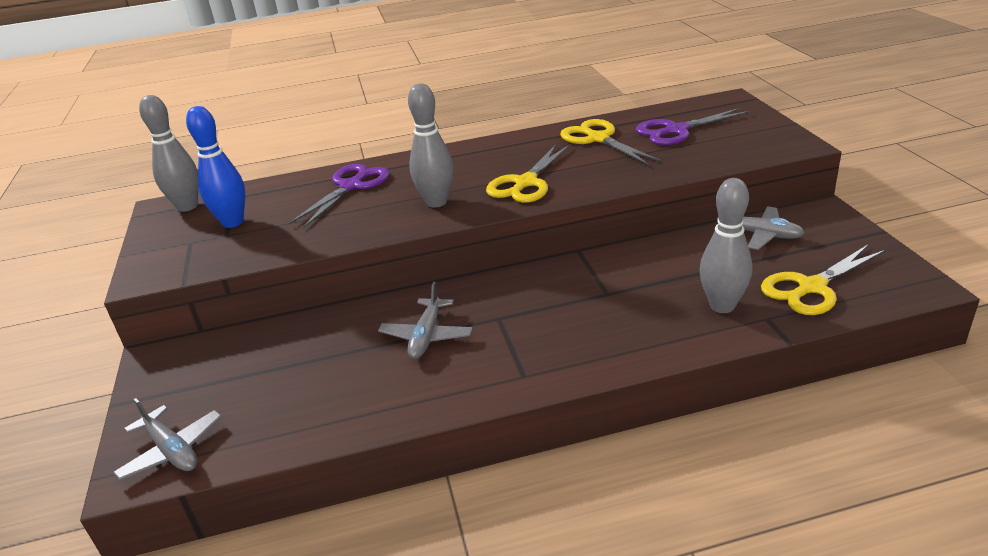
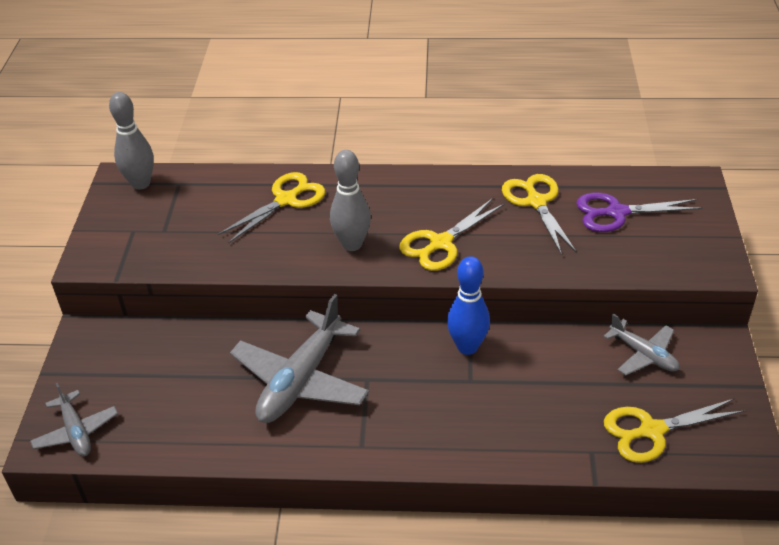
camera: 15 degrees right, 10 degrees up
blue bowling pin [186,106,246,228] -> blue bowling pin moved to [447,256,490,355]
purple scissors [289,164,390,229] -> yellow scissors [218,172,325,243]
grey plane [378,282,473,359] -> grey plane [230,294,369,423], size x1.81
grey bowling pin [700,178,752,313] -> none

